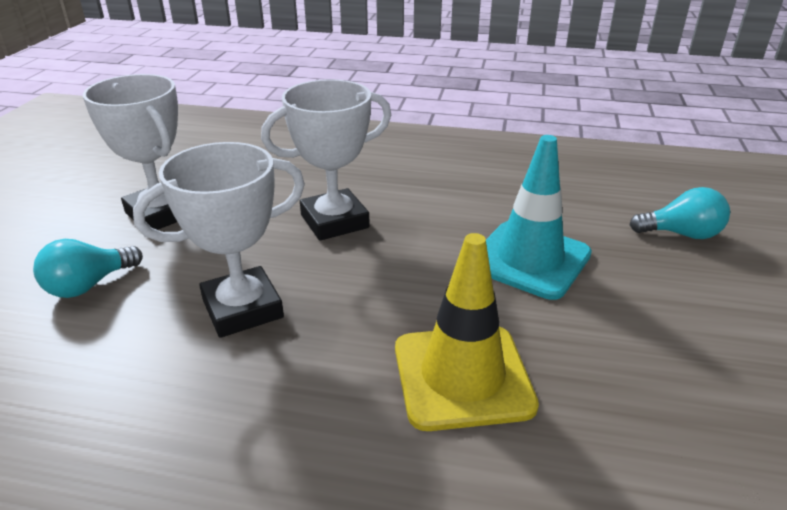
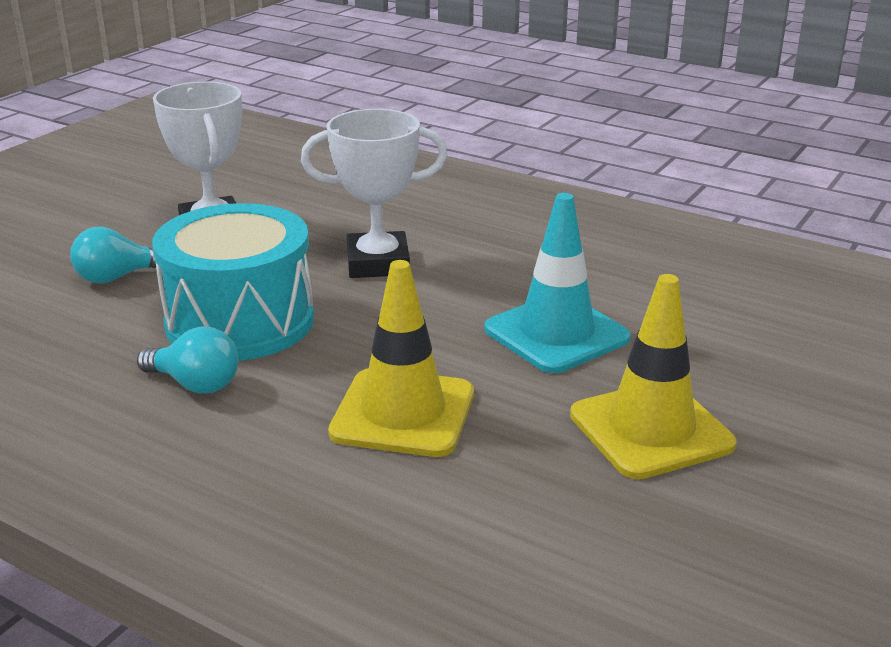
camera: 20 degrees right, 5 degrees down
white trophy [133,142,305,338] -> turquoise drum [152,203,314,361]
turquoise light bulb [630,187,730,239] -> turquoise light bulb moved to [137,327,238,394]
none -> yellow traffic cone [570,274,737,479]

